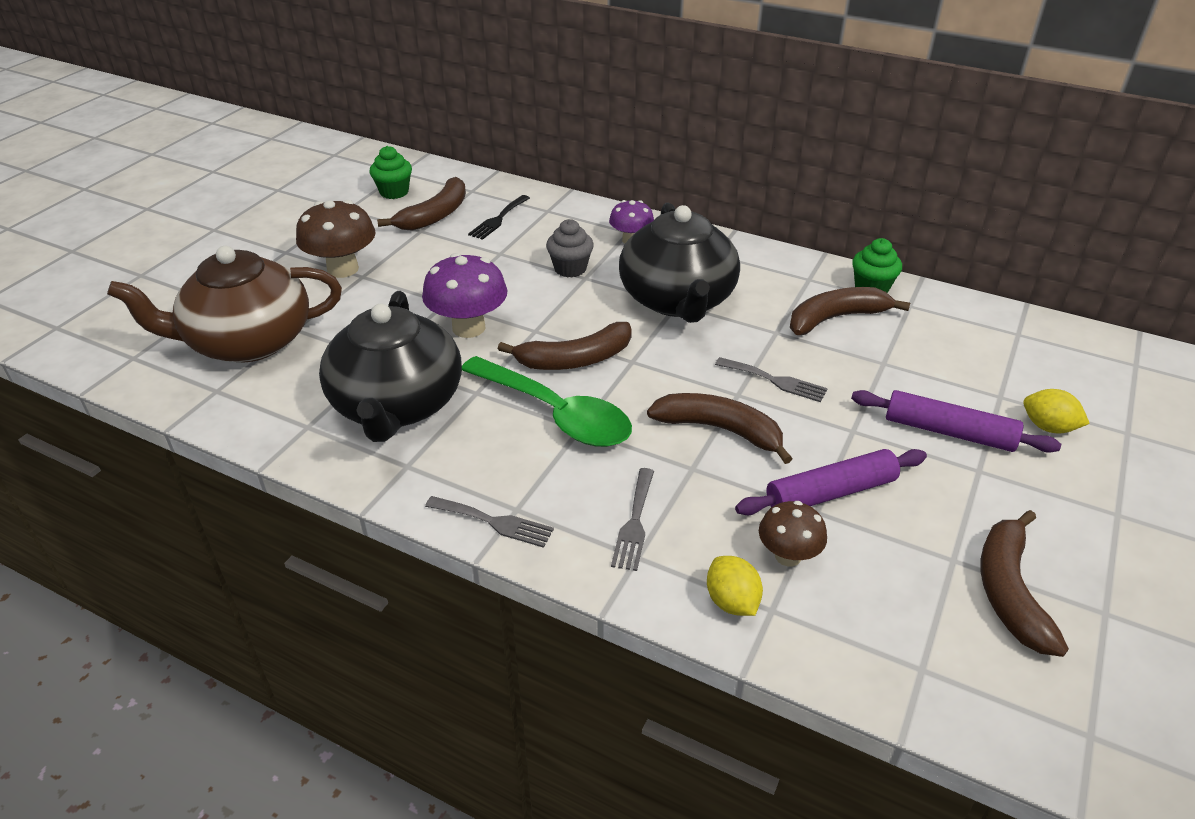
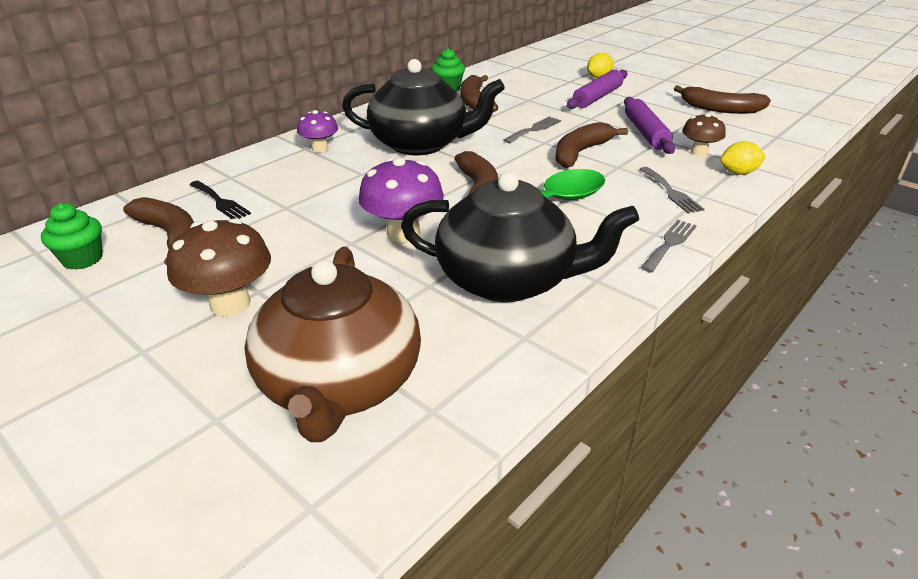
camera: 75 degrees left, 5 degrees down
grey cupcake [546,219,594,278] -> none
grey fork [611,468,654,571] -> grey fork turned 45 degrees clockwise [639,167,705,214]

